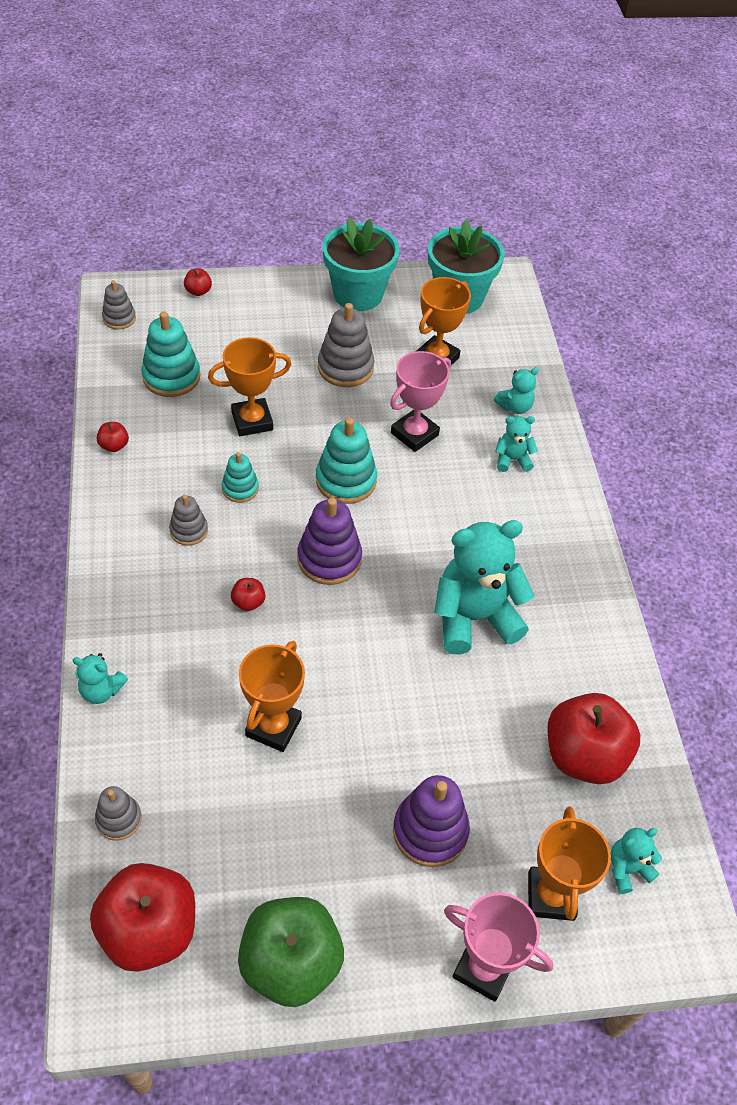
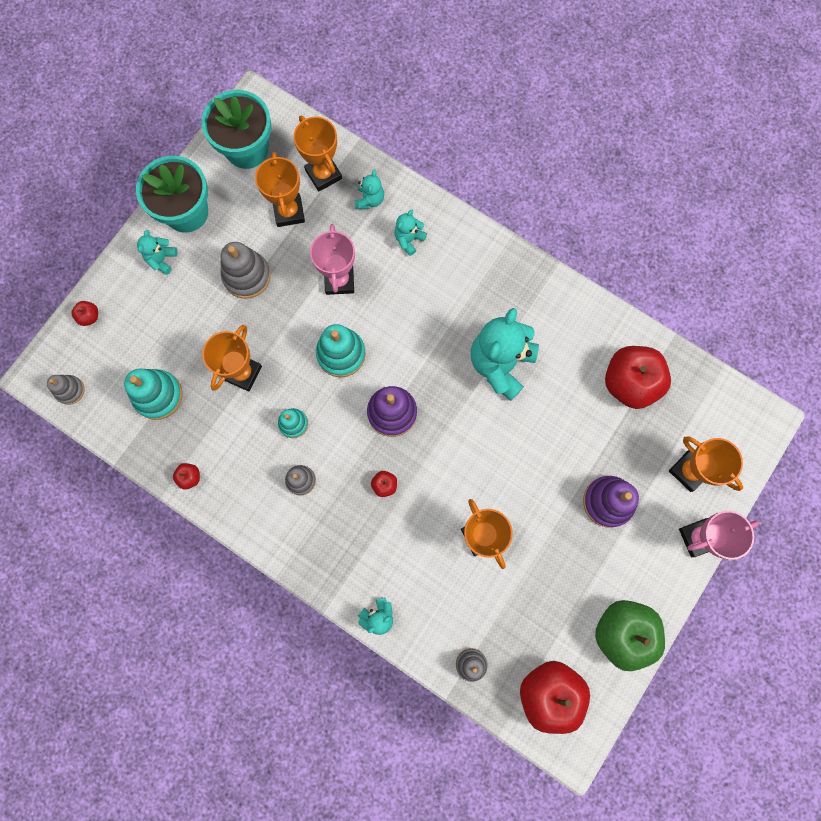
camera: 45 degrees left, 25 degrees up
turquoise teddy bear [611,828,662,894] -> turquoise teddy bear moved to [137,230,178,275]
none -> orange trophy [293,115,342,192]

